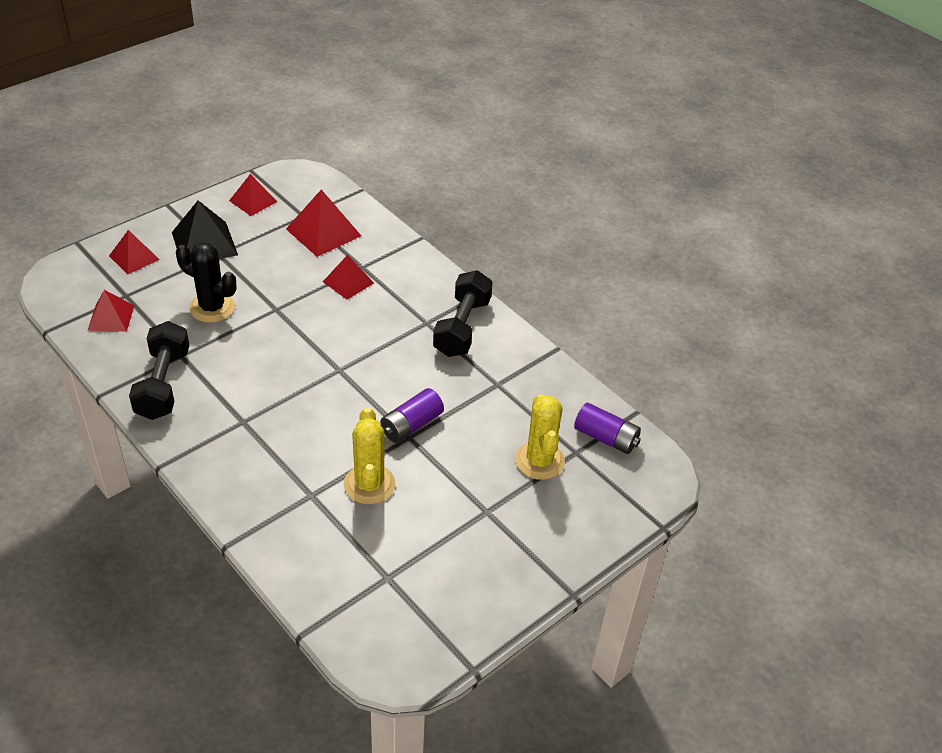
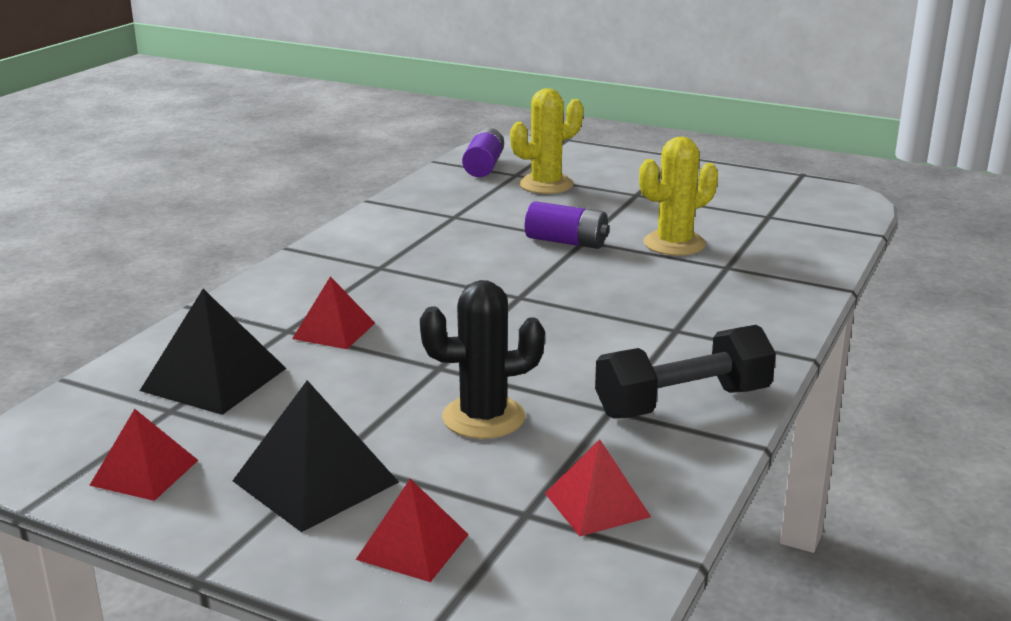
camera: 110 degrees left, 20 degrees down
black cactus [176,242,236,323] -> black cactus turned 75 degrees clockwise [420,280,545,439]
red pyramid [286,189,361,257] -> black pyramid [140,289,287,415]
black dumbbell [433,270,493,357] -> none

